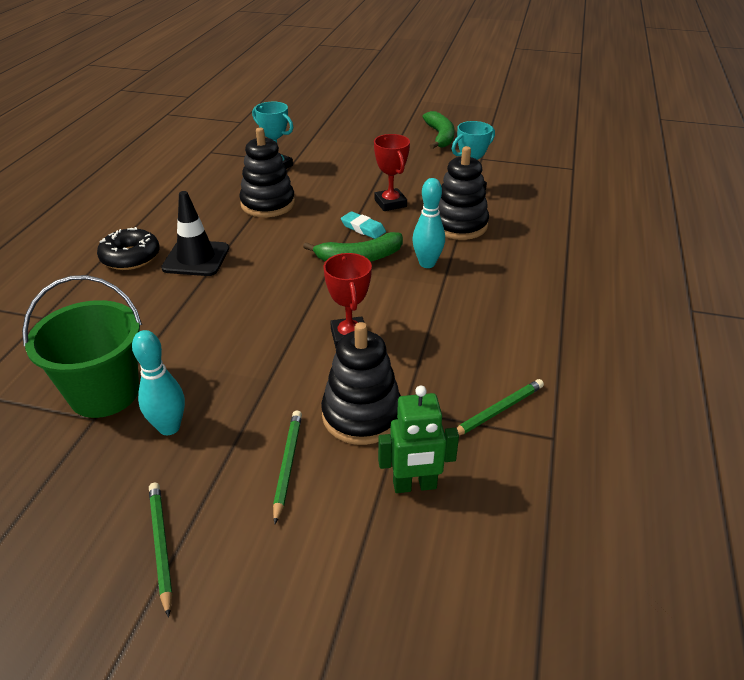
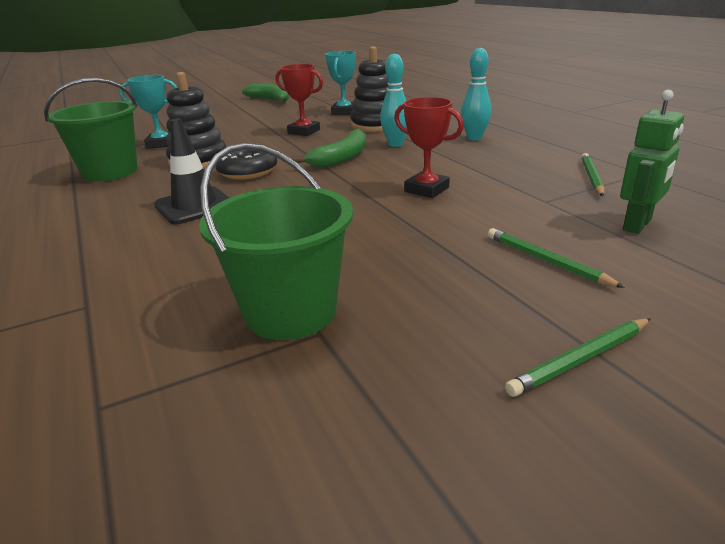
camera: 40 degrees left, 10 degrees down
black donut [97,227,160,270] -> black donut moved to [215,150,277,180]
turquoise bowling pin [132,330,185,435] -> turquoise bowling pin moved to [461,48,492,140]
green pencil [149,482,172,618] -> green pencil turned 60 degrees counterclockwise [505,318,651,397]
black stacking toy [321,322,401,445] -> none
turquoise eraser [341,211,386,239] -> none
none -> green bucket [44,78,138,182]

